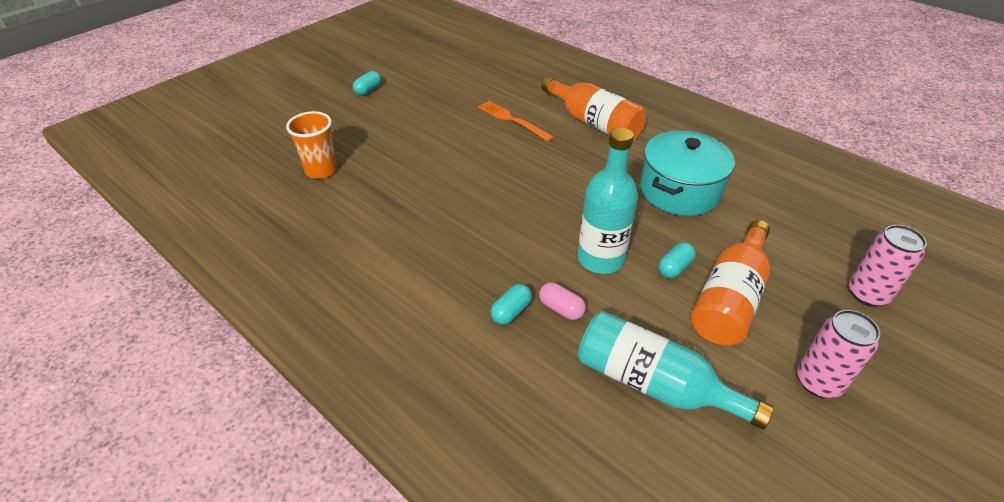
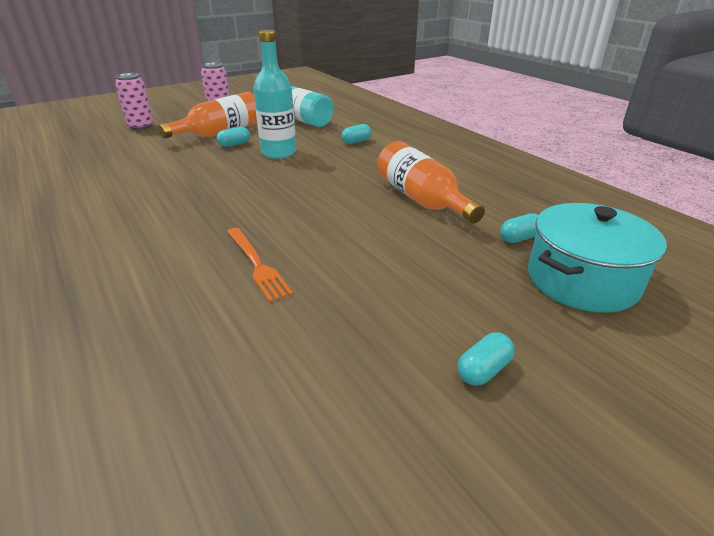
camera: 165 degrees left, 10 degrees down
orange cup [286,111,337,179] -> turquoise capsule [500,213,539,243]
pink capsule [539,282,586,320] -> none
orange bottle [541,76,646,140] -> orange bottle moved to [377,141,485,223]
turquoise pot [640,131,735,216] -> turquoise pot moved to [528,203,667,313]

